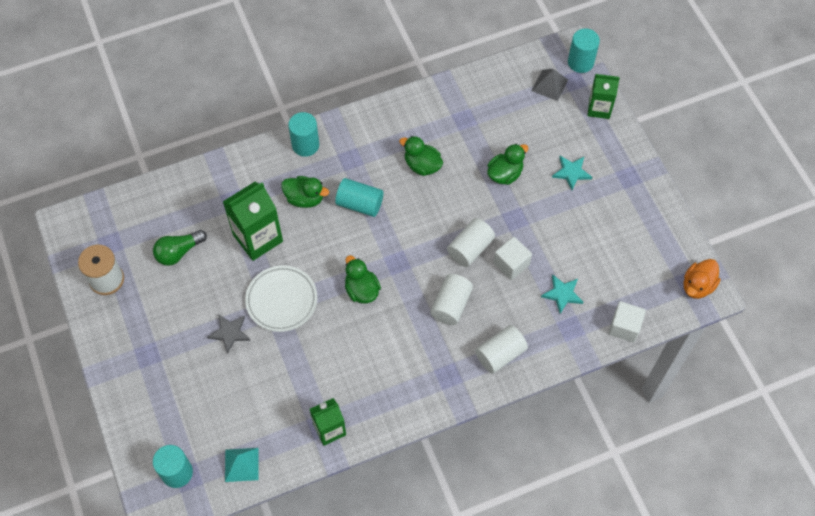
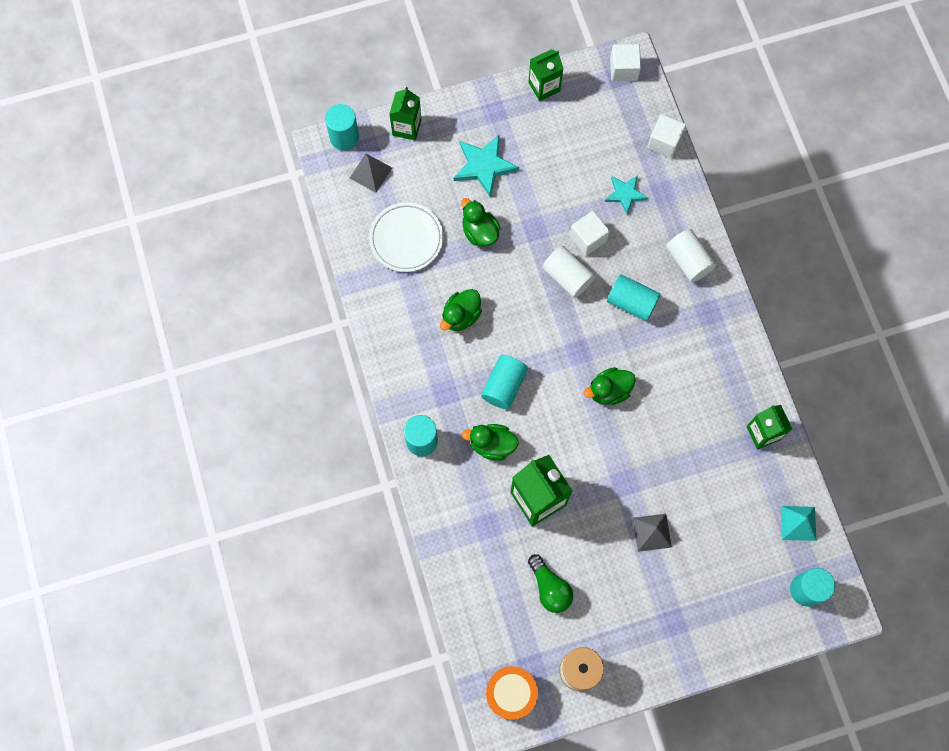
camera: 85 degrees left, 10 degrees up
grey star [207,314,250,354] -> grey pyramid [633,514,672,552]
white plate [245,265,317,332] -> white plate moved to [369,202,443,272]
green duck [281,176,329,208] -> green duck turned 105 degrees counterclockwise [462,424,519,461]
white cylinder [430,274,473,325] -> turquoise cylinder [607,274,661,321]
turquoise star [552,156,592,190] -> turquoise star [454,134,519,198], size x1.55
orange duck [683,259,721,299] -> white cube [610,44,641,81]
none -> orange drum [486,666,538,720]
none -> green carton [528,49,564,101]

